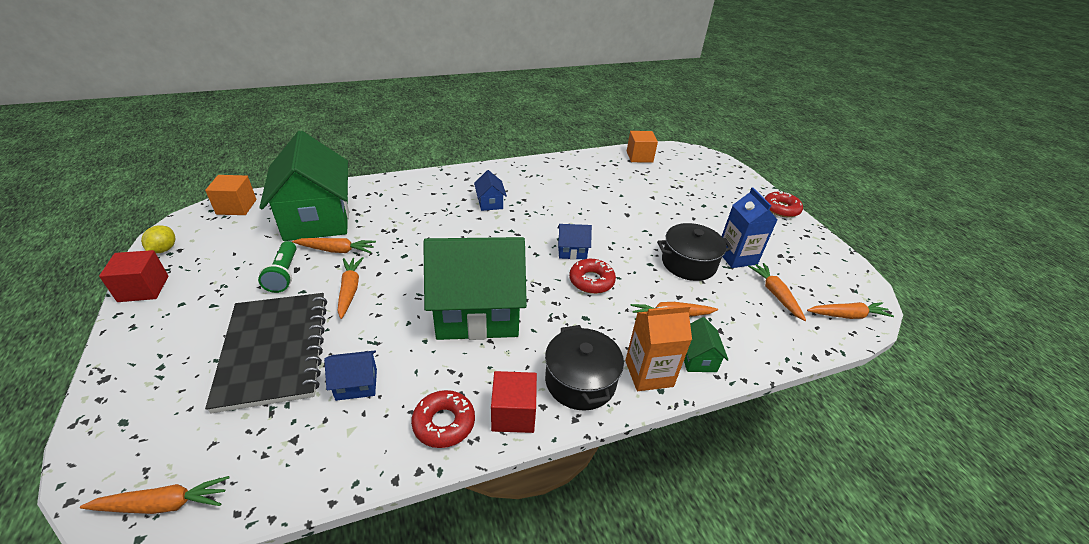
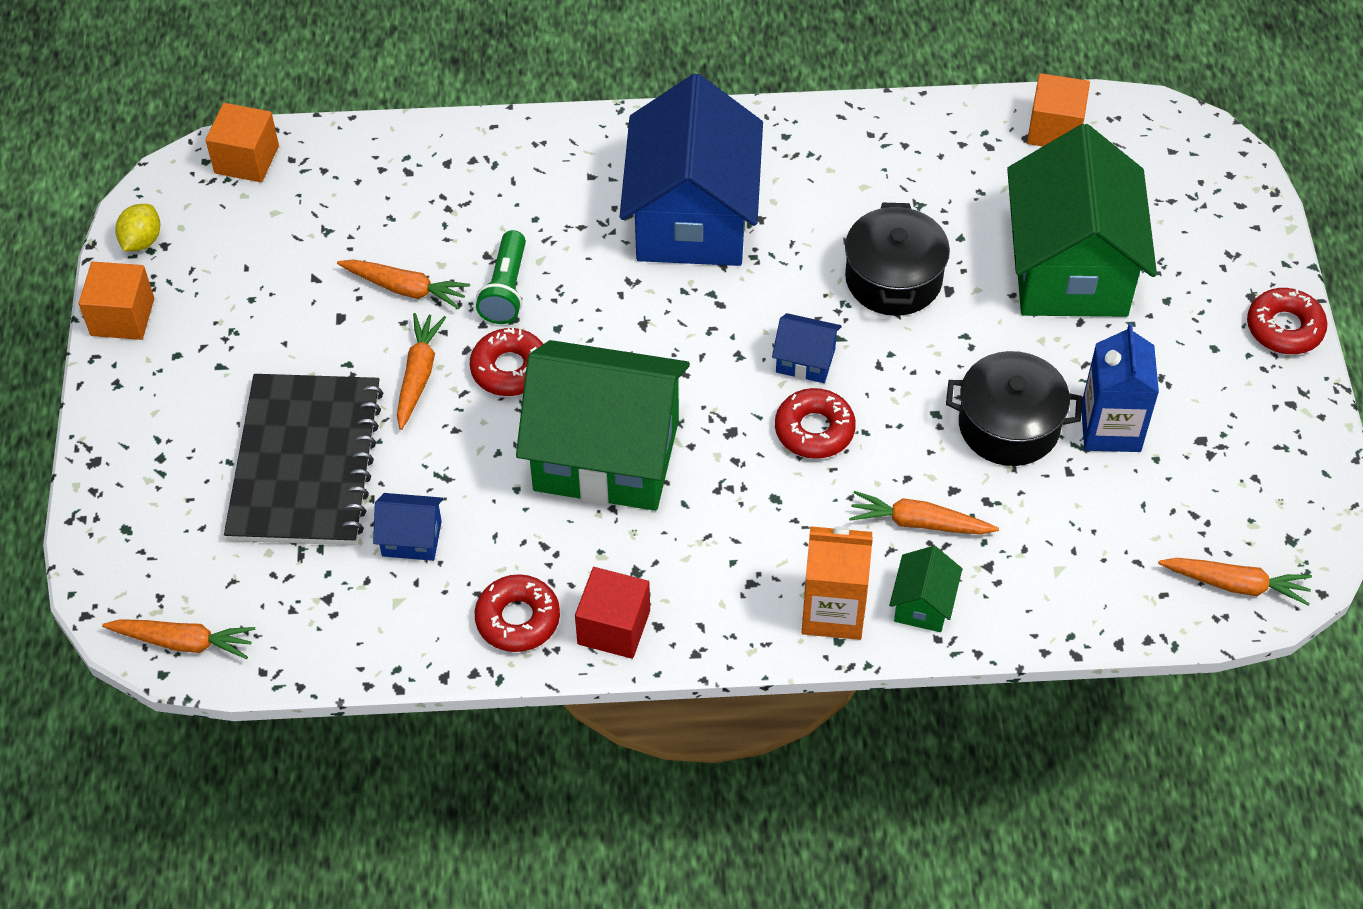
camera: 20 degrees right, 15 degrees up
red cube [99,250,169,302] -> orange cube [79,261,154,340]
green flashlight [258,241,296,293] -> green flashlight moved to [476,230,526,324]
green house [259,131,349,241] -> green house moved to [1007,124,1157,317]
blue house [474,170,507,211] -> blue house [620,74,763,266], size x2.43
black pot [545,325,624,411] -> black pot moved to [845,203,950,316]
orange carrot [748,263,806,321] -> none
none -> red donut [470,328,543,396]

